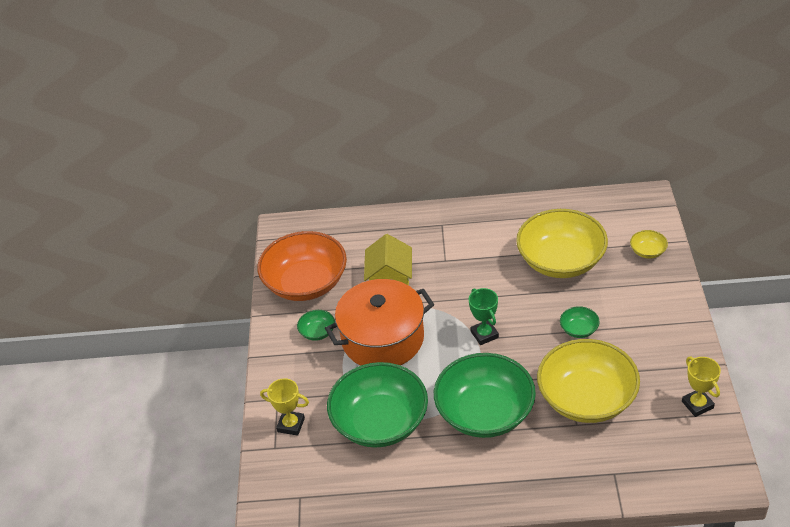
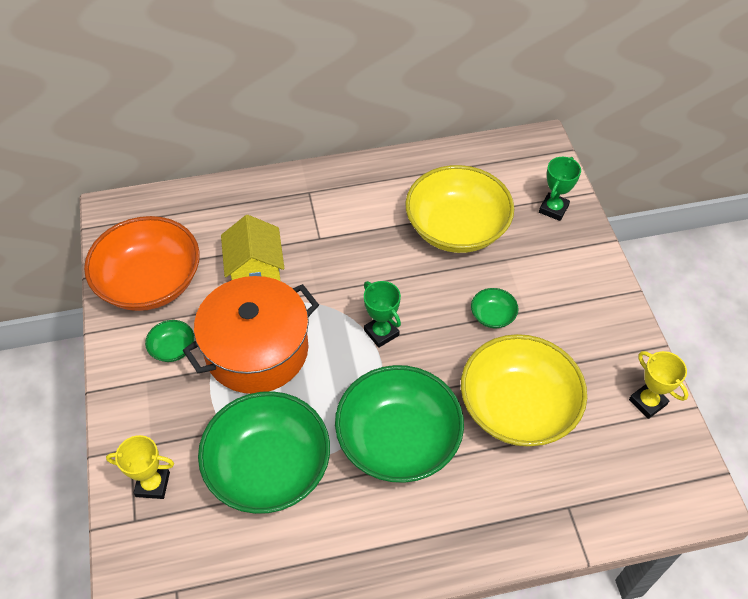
camera: 15 degrees left, 10 degrees up
yellow bowl [630,230,668,259] -> green trophy [539,157,581,221]

